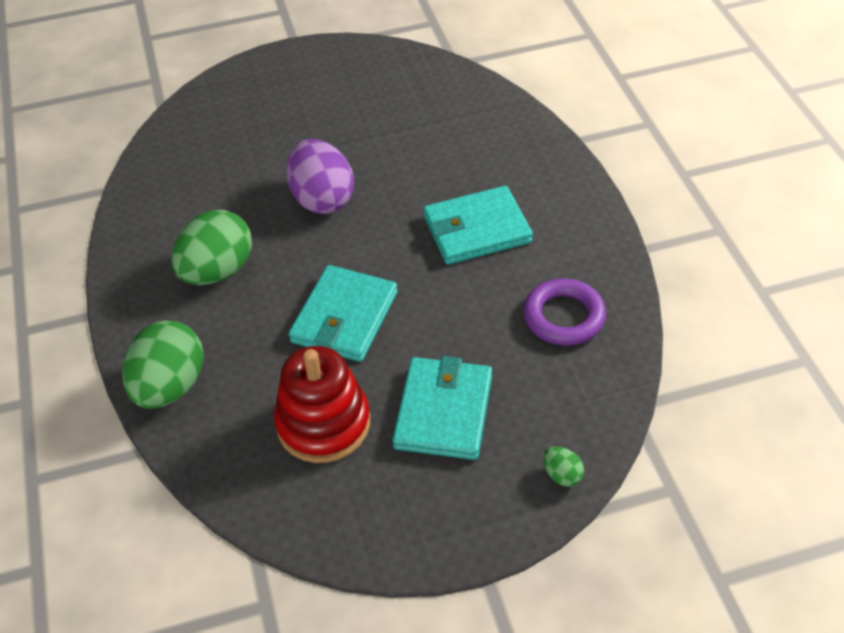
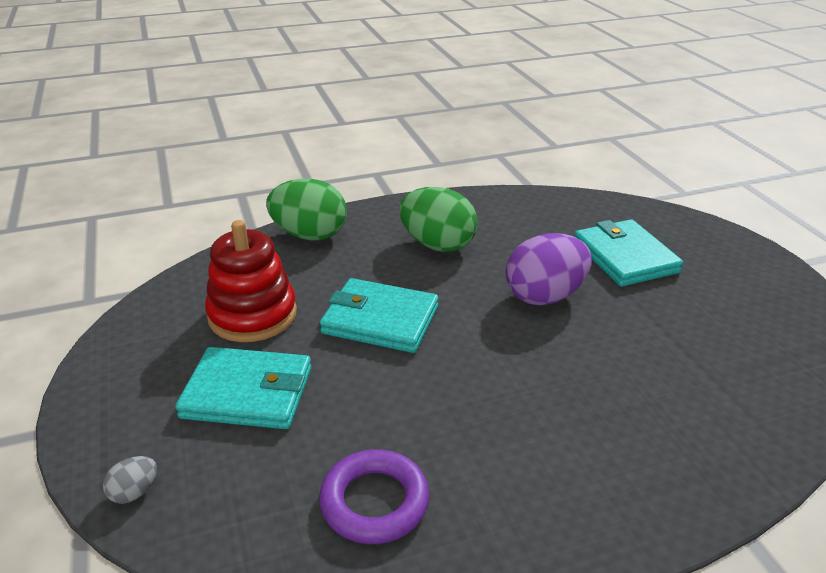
camera: 85 degrees right, 15 degrees down
turquoise wallet [423,186,533,265] -> turquoise wallet moved to [575,219,683,287]
green egg [543,446,584,487] -> grey egg [103,456,157,504]

